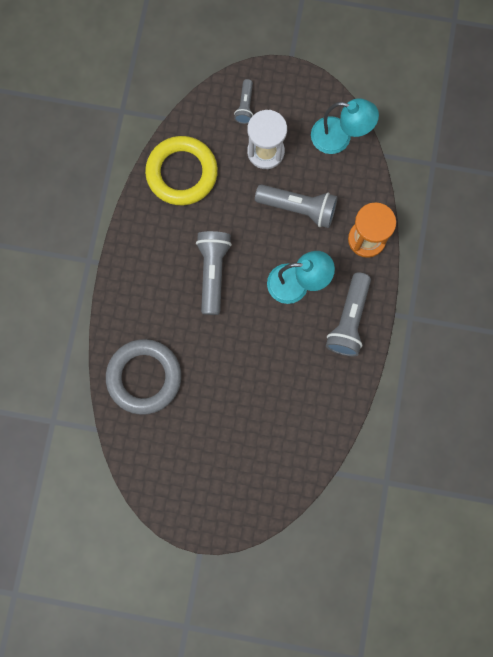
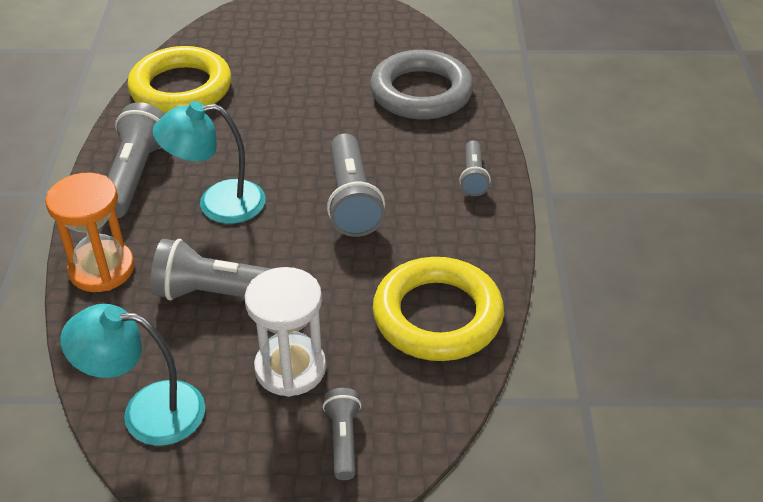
camera: 170 degrees right, 35 degrees down
none -> yellow ring [127,46,231,114]
none -> grey flashlight [459,140,491,196]

